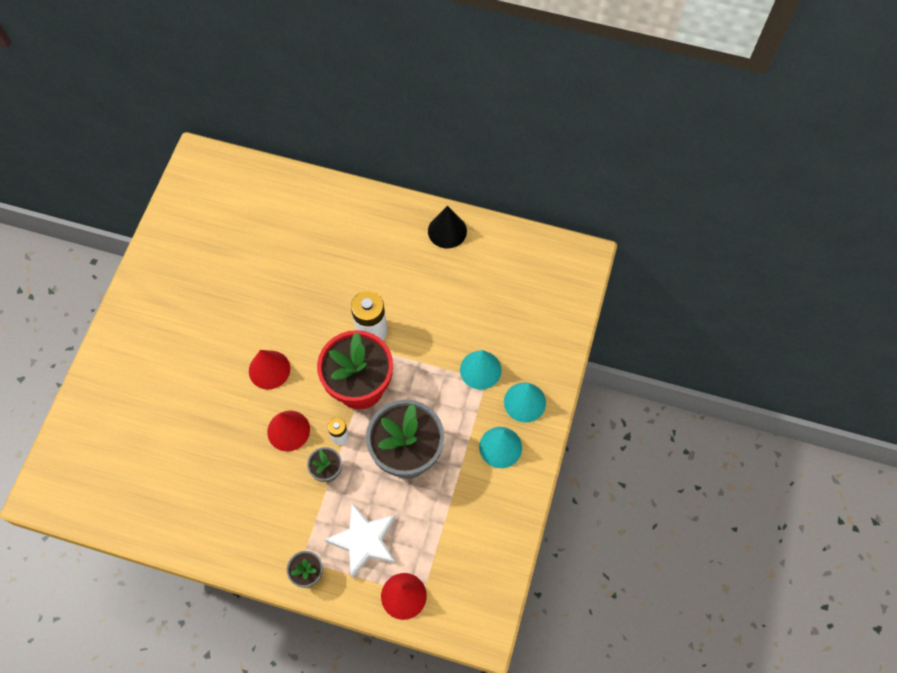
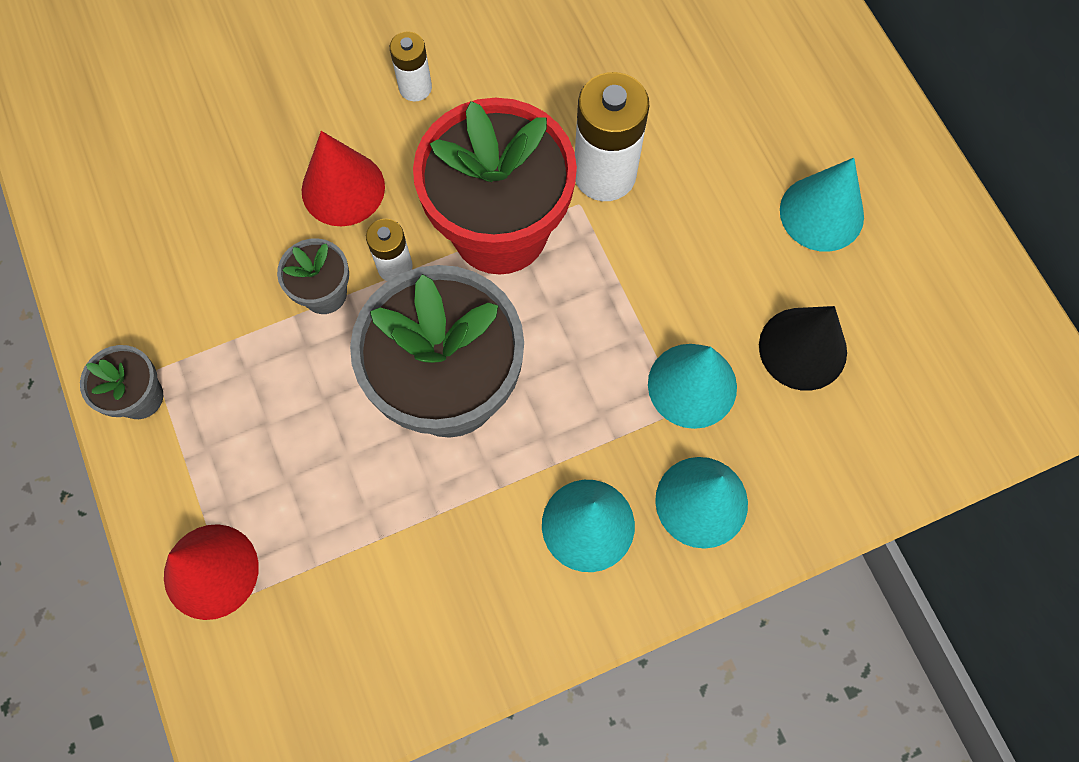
camera: 50 degrees right, 5 degrees up
red cone [249,350,290,389] -> white battery [390,31,432,102]
white star [324,503,395,578] -> none
black cone [428,206,467,248] -> black cone moved to [759,306,847,391]
none -> turquoise cone [780,158,864,252]

